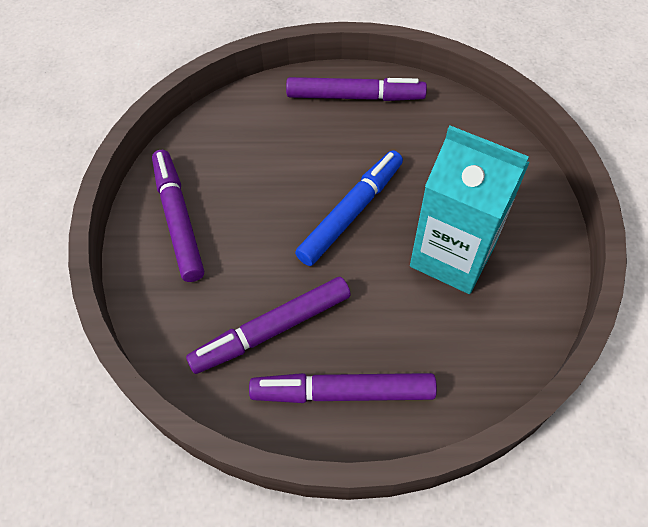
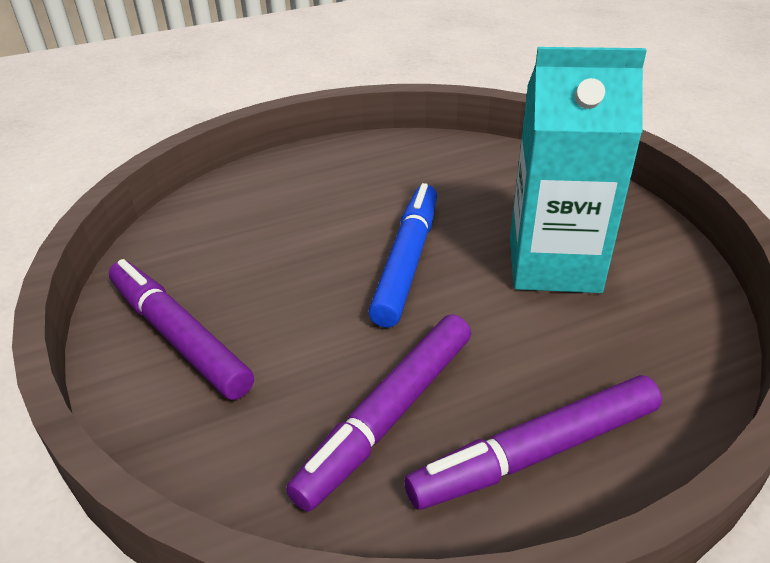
camera: 25 degrees left, 20 degrees down
purple marker [286,77,427,101] -> none

